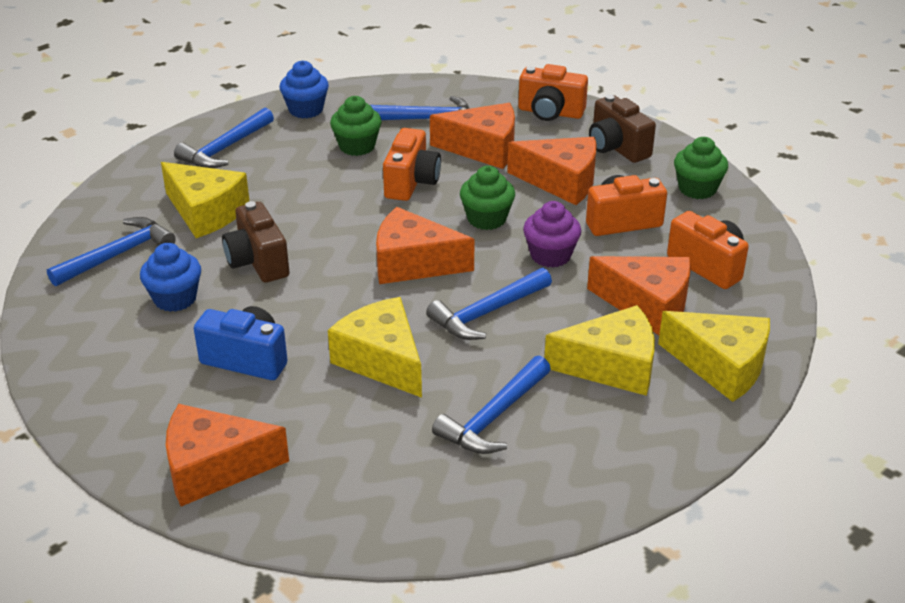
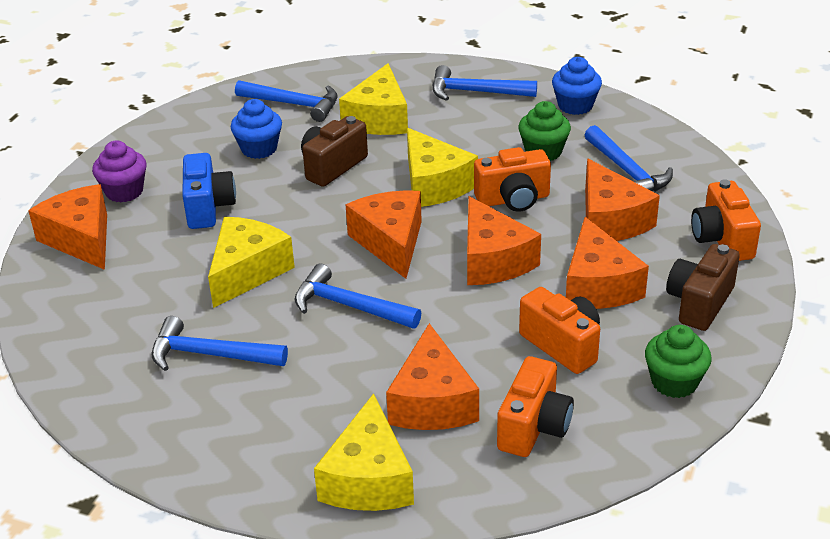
camera: 65 degrees right, 0 degrees up
green cupcake [460,166,515,230] -> orange cheese [467,196,541,285]
purple cupcake [523,201,581,268] -> purple cupcake moved to [92,141,147,202]
yellow cheese [544,305,655,396] -> yellow cheese moved to [407,128,478,207]

